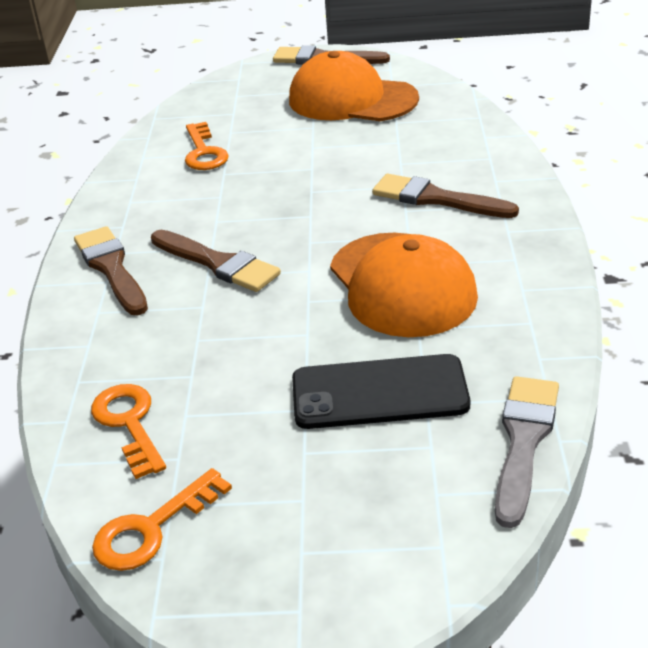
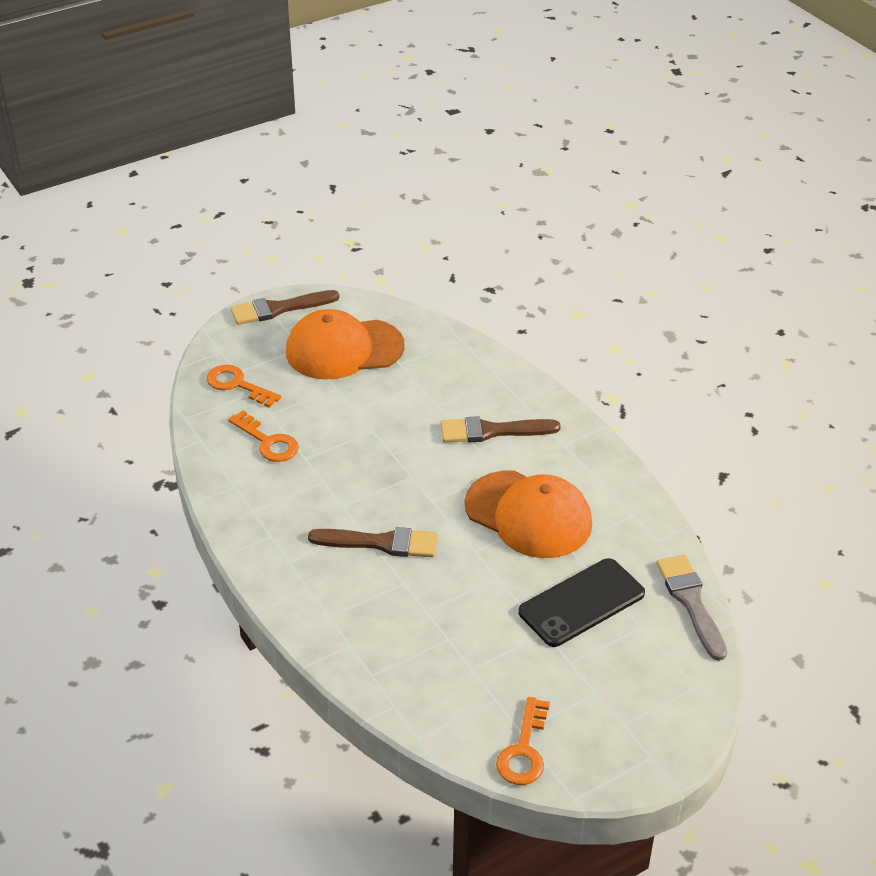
camera: 35 degrees left, 5 degrees up
brown brush [74,226,148,315] -> none
orange key [91,384,166,479] -> orange key moved to [206,365,281,408]

